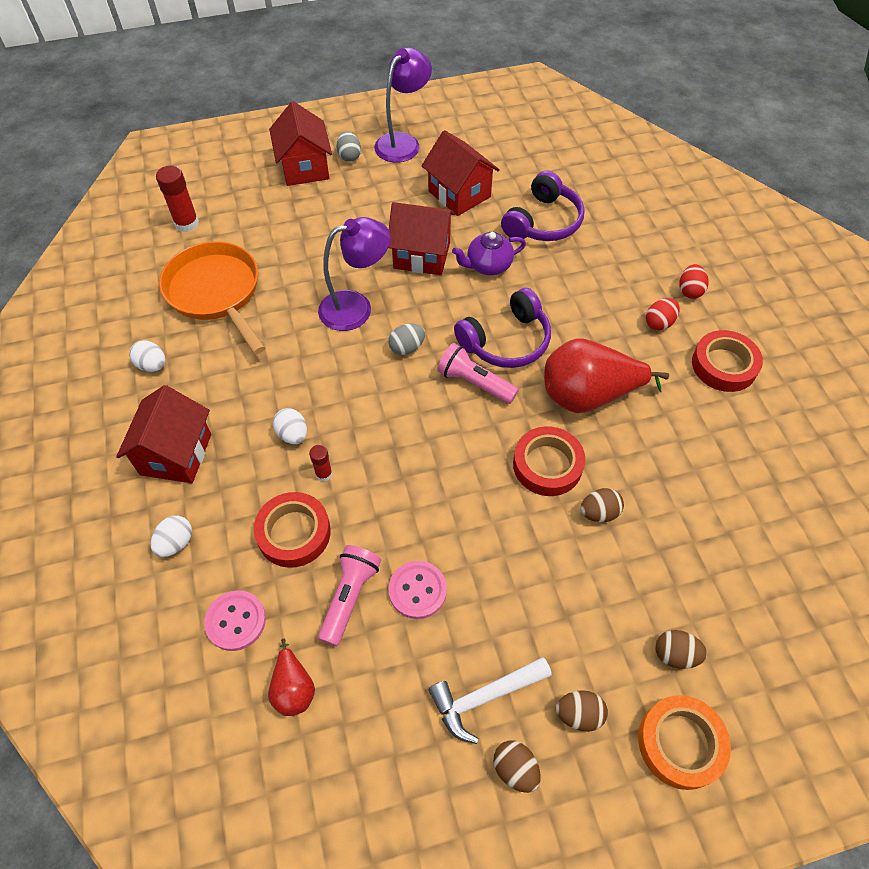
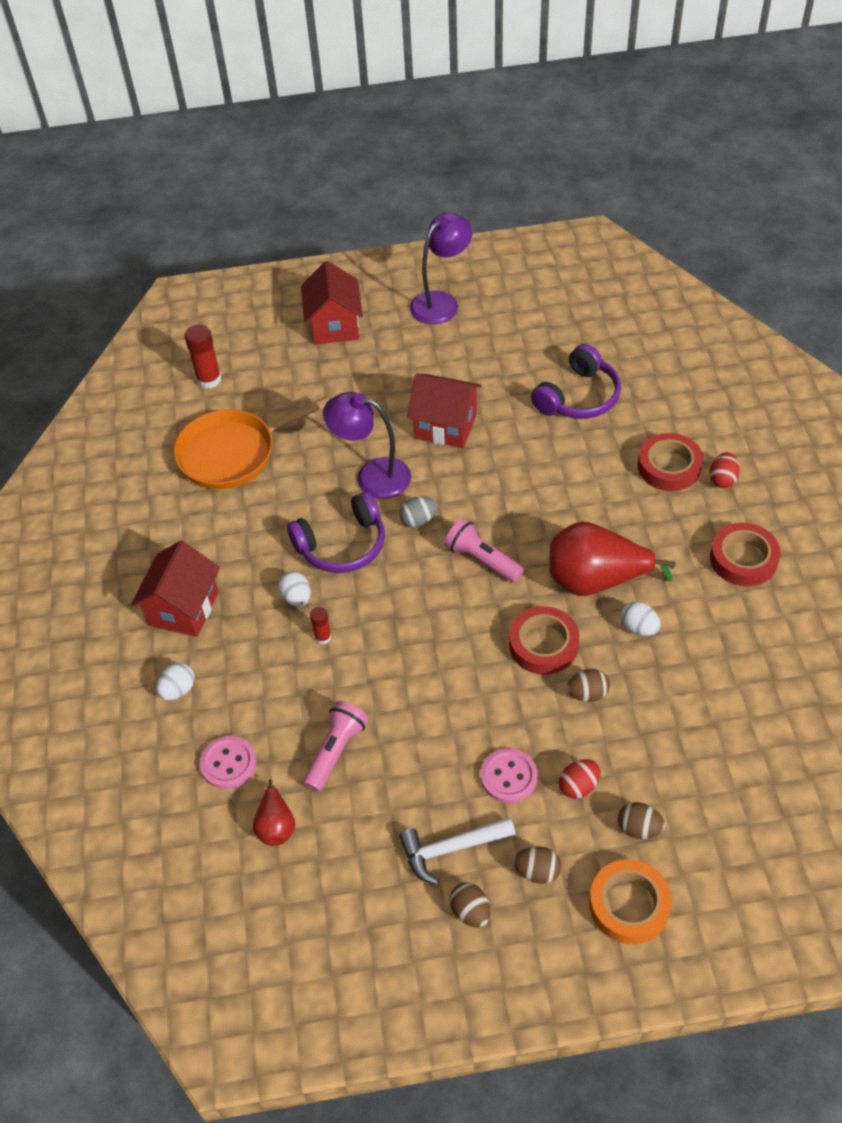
camera: 10 degrees right, 5 degrees down
white egg [129,340,165,372] -> white egg moved to [621,602,661,636]
orange pan [159,241,265,354] -> orange pan turned 90 degrees counterclockwise [173,396,330,489]
red tape [254,492,331,568] -> red tape moved to [638,433,703,491]
purple lamp [318,217,391,331] -> purple lamp turned 150 degrees counterclockwise [323,392,411,499]
grey egg [336,132,361,162] -> none
pink button [388,561,447,619] -> pink button moved to [481,748,537,803]
red house [421,130,500,216] -> none
purple teapot [452,232,526,275] -> none
purple headphones [454,288,551,368] -> purple headphones moved to [287,491,385,573]
red egg [646,298,680,331] -> red egg moved to [559,759,601,799]

